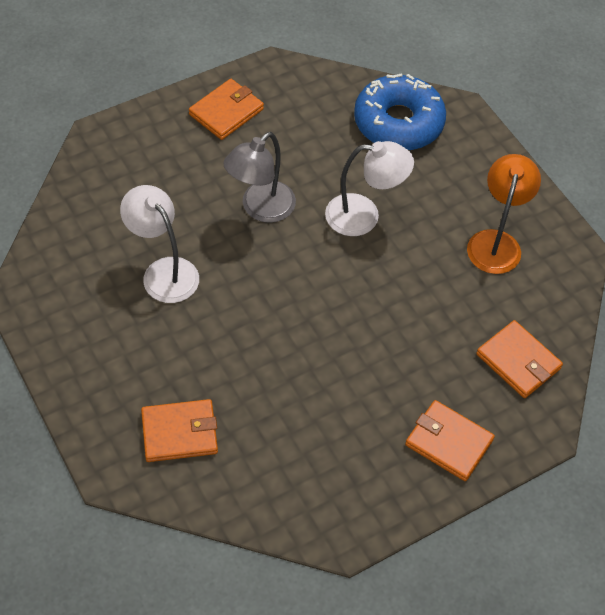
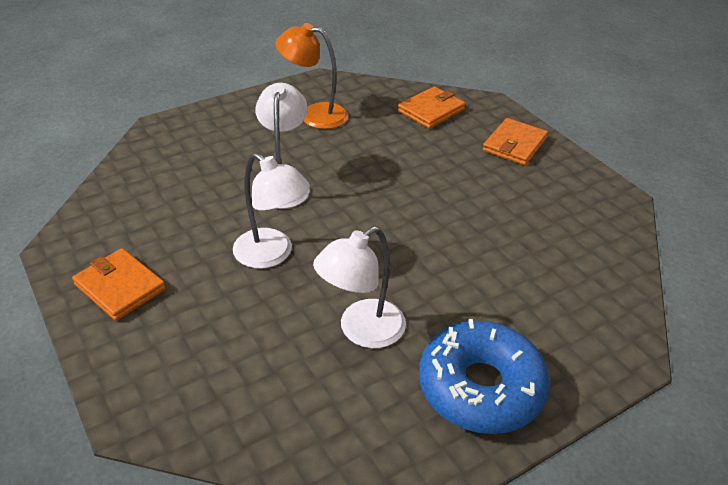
camera: 90 degrees left, 15 degrees down
orange wallet [141,399,218,462] -> none
grey lamp [223,132,296,223] -> white lamp [233,153,310,269]
blue donut [354,73,446,150] -> blue donut moved to [419,319,550,434]

